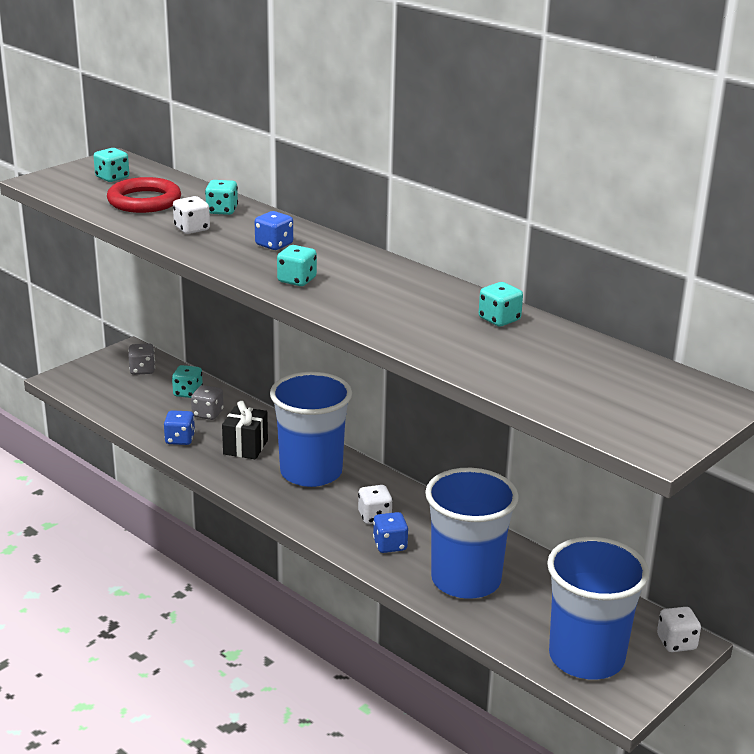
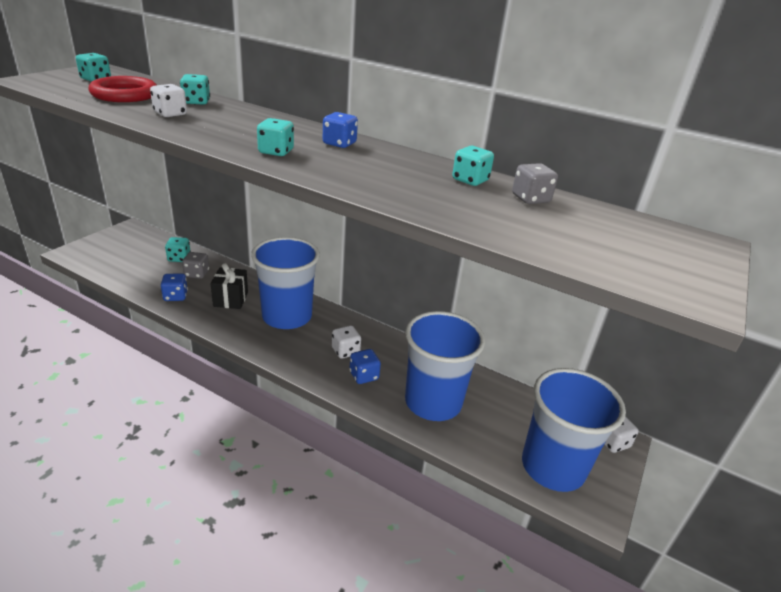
camera: 15 degrees left, 5 degrees up
grey dice [128,343,155,375] -> grey dice moved to [512,163,558,204]
blue dice [255,211,293,250] -> blue dice moved to [323,112,358,148]

